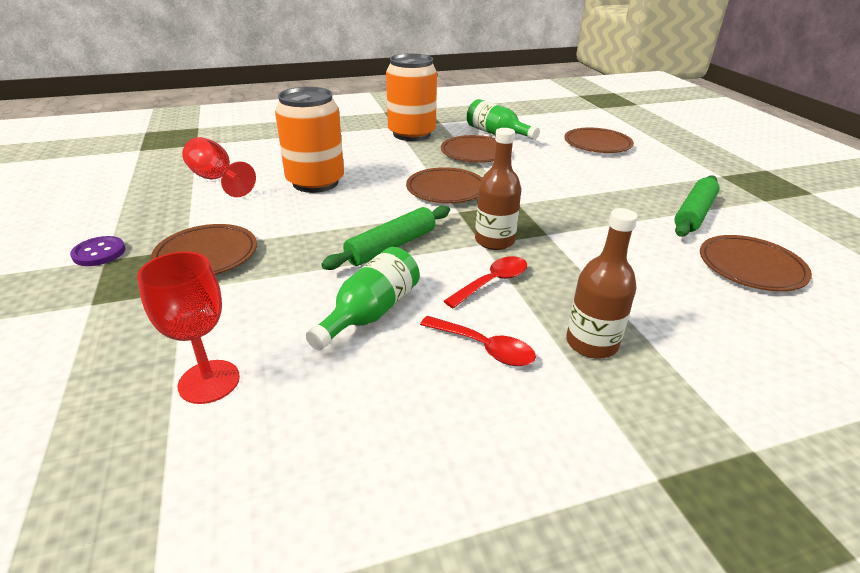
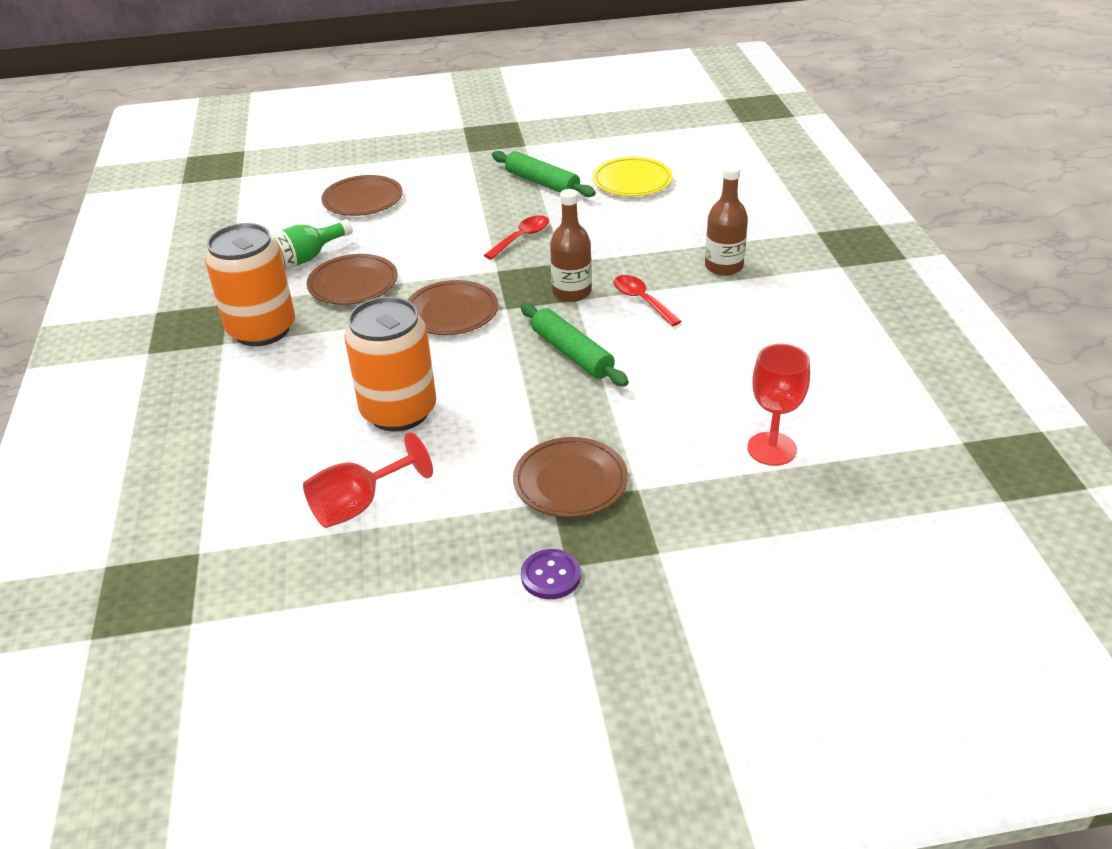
camera: 80 degrees left, 5 degrees up
green bottle [306,247,420,350] -> none
red spoon [420,316,536,366] -> red spoon moved to [484,215,549,260]
brown plate [700,235,812,291] -> yellow plate [593,157,673,196]

